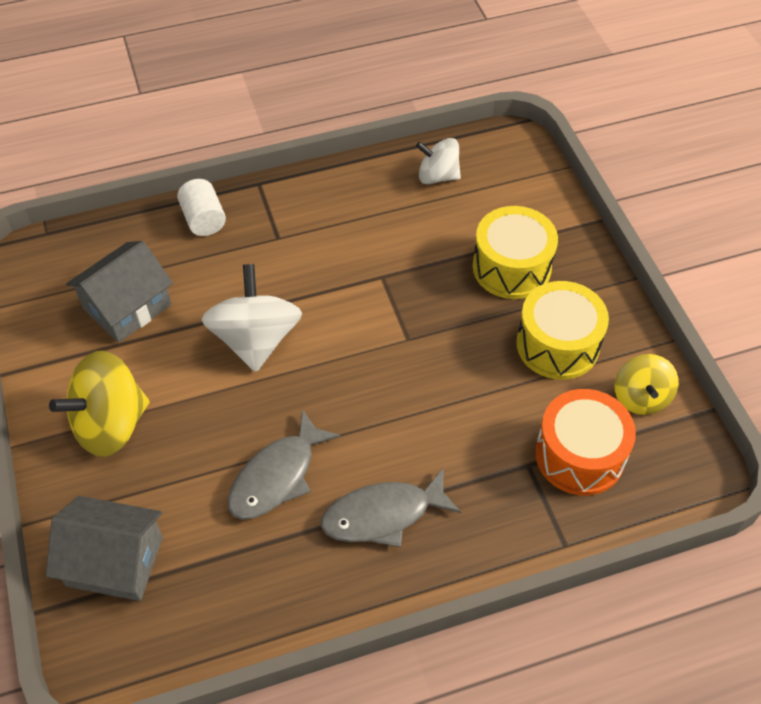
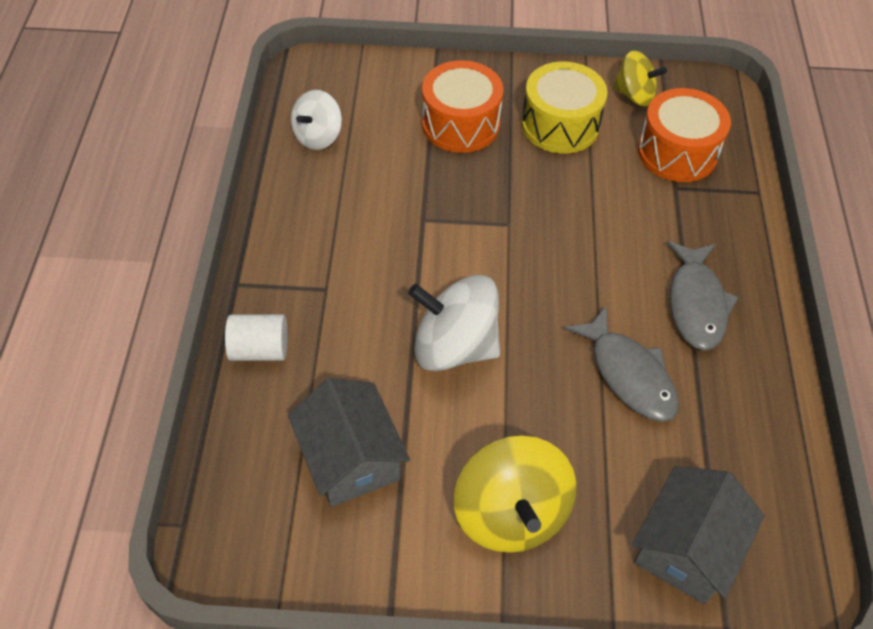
camera: 70 degrees left, 0 degrees up
yellow drum [473,206,558,299] -> orange drum [422,60,503,153]

